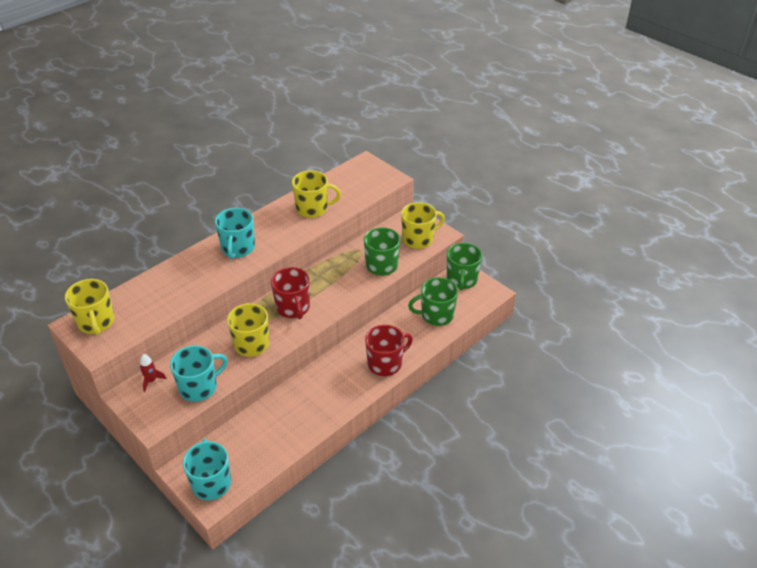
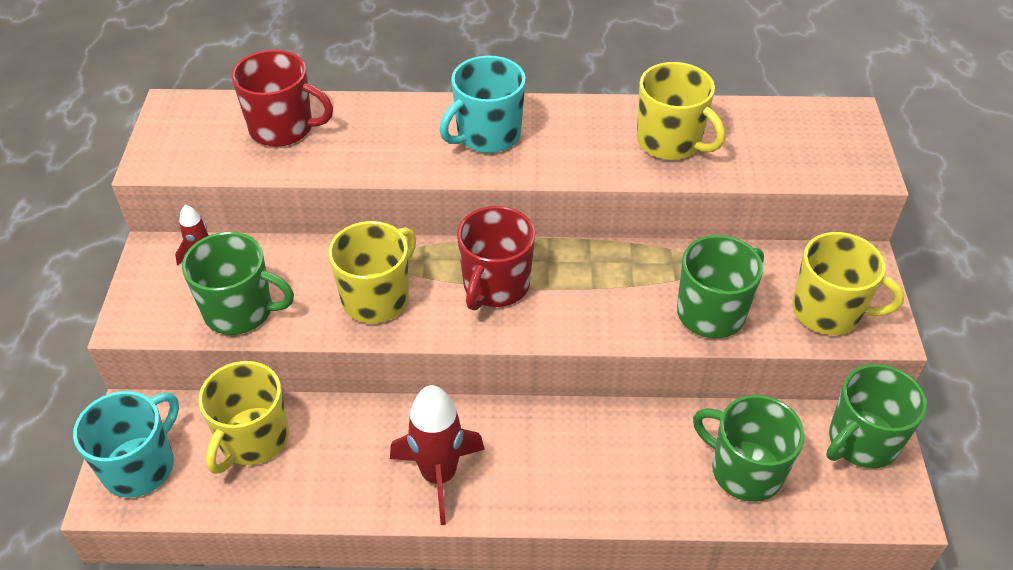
camera: 45 degrees right, 5 degrees up
yellow mug [65,279,115,335] -> yellow mug moved to [198,361,289,474]
turquoise mug [170,346,228,402] -> green mug [182,232,294,335]
red mug [365,325,413,376] -> red mug moved to [231,50,333,147]
none -> red rocket [390,385,485,525]

